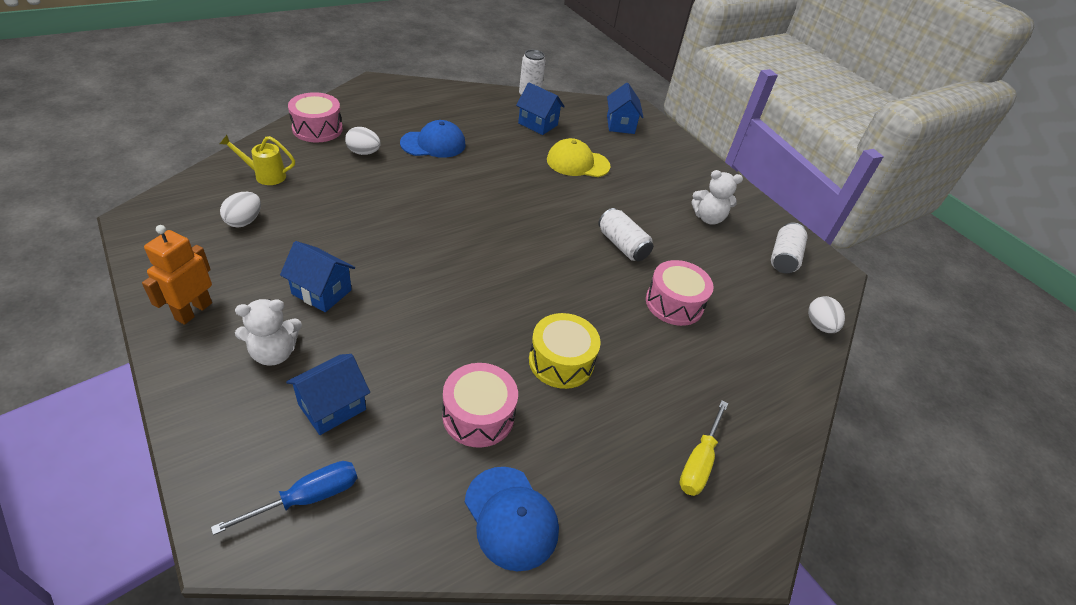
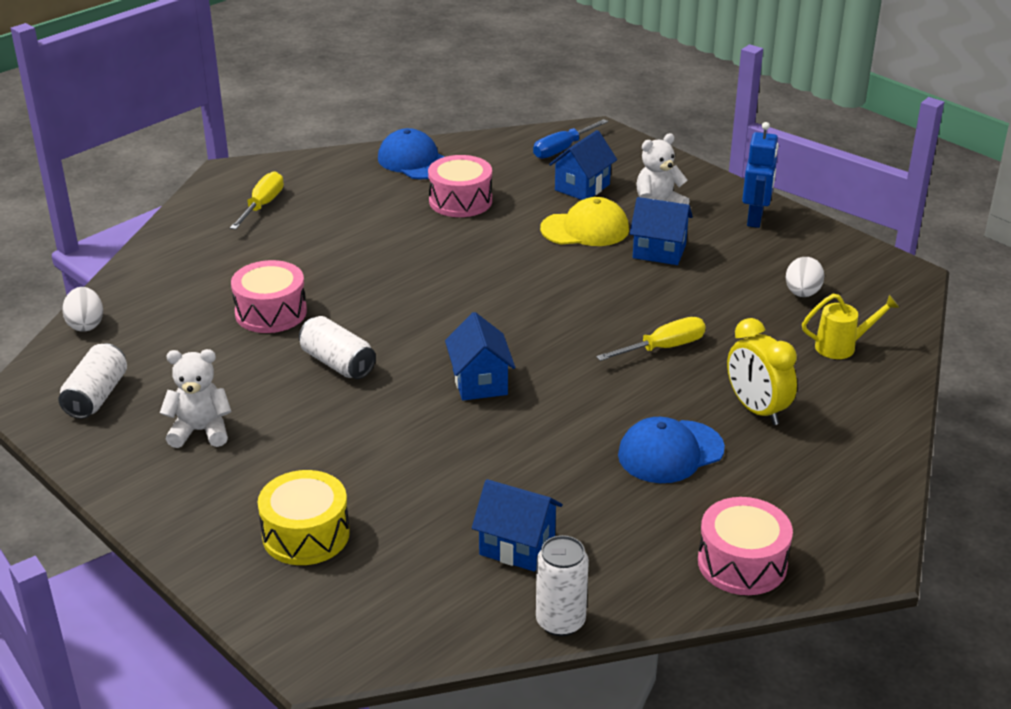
camera: 175 degrees right, 10 degrees down
orange robot [142,225,212,325] -> blue robot [742,122,779,228]
pink drum [288,92,343,143] -> pink drum moved to [698,497,793,595]
white egg [345,127,381,155] -> yellow clock [727,318,797,425]
yellow drum [529,313,601,389] -> yellow drum moved to [258,470,350,565]
yellow cap [547,138,611,177] -> yellow cap moved to [540,197,629,246]
blue house [607,83,644,134] -> blue house moved to [445,312,515,401]
none -> yellow screwdriver [596,317,706,361]

